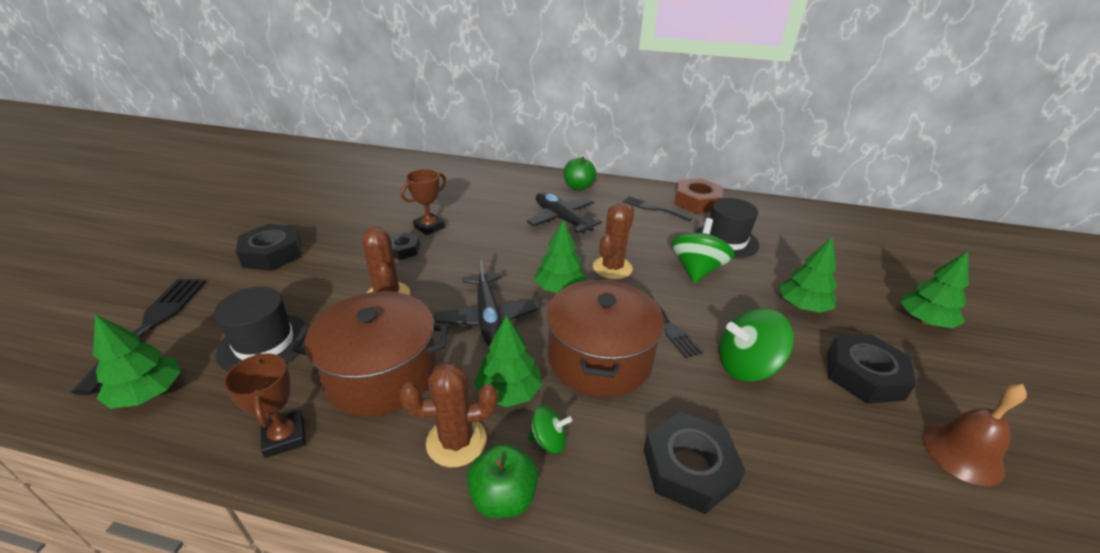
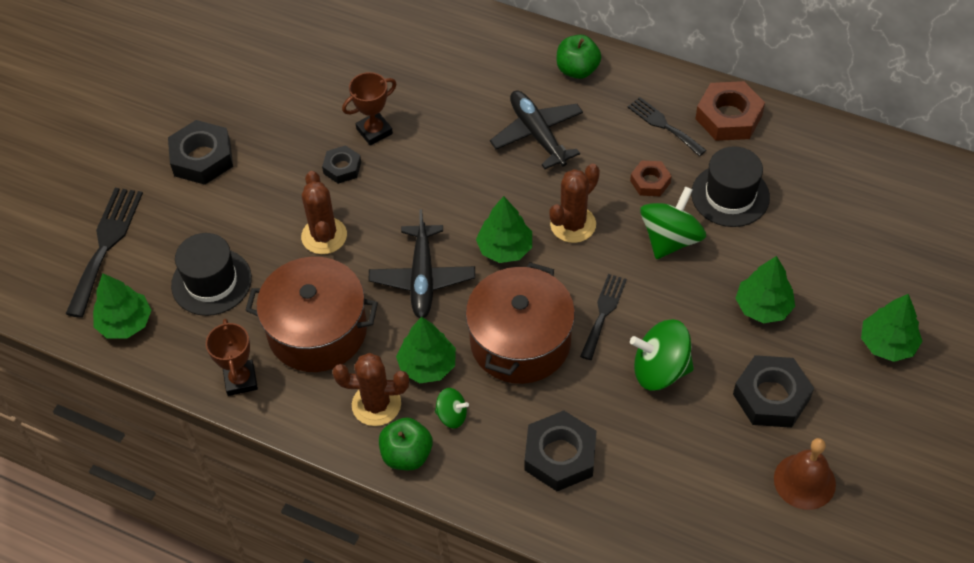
camera: 15 degrees right, 20 degrees up
black fork [643,290,703,358] -> black fork turned 150 degrees counterclockwise [580,274,627,360]
none -> brown nut [630,160,672,196]

